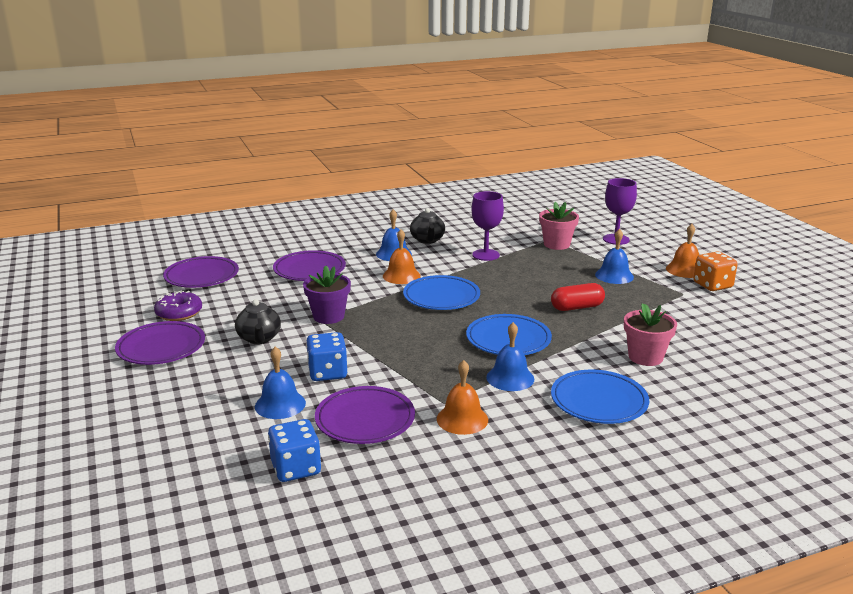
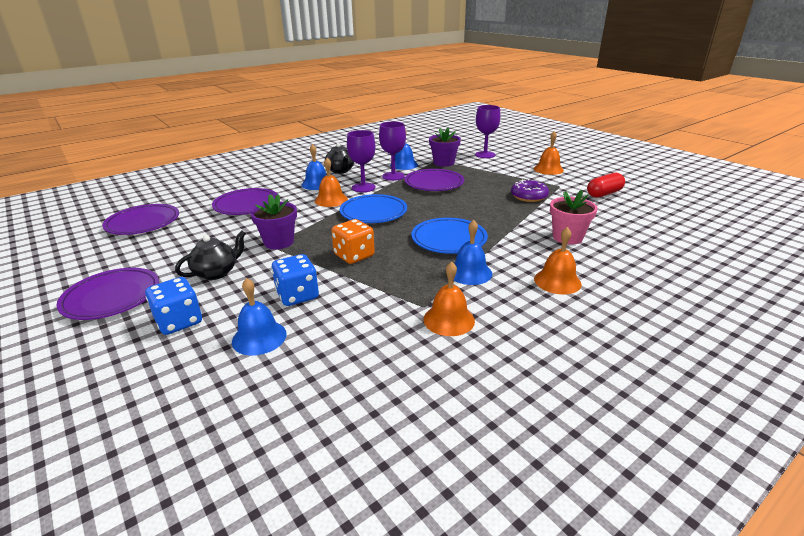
camera: 15 degrees left, 5 degrees up
purple donut [154,291,202,321] -> purple donut moved to [511,179,549,202]
black teapot [235,299,281,344] -> black teapot turned 105 degrees counterclockwise [175,231,246,280]
blue dice [268,419,321,482] -> blue dice moved to [145,277,202,335]
purple plate [315,386,415,444] -> purple plate moved to [405,169,464,191]
pink flower pot [539,202,579,250] -> purple flower pot [429,127,461,167]
red capsule [551,283,605,311] -> red capsule moved to [587,173,625,198]
blue plate [551,370,649,424] -> orange bell [534,227,582,294]
blue bell [595,229,634,284] -> blue bell moved to [390,130,418,170]
orange dice [693,252,738,291] -> orange dice moved to [331,219,375,264]
none -> purple goblet [347,130,375,192]

